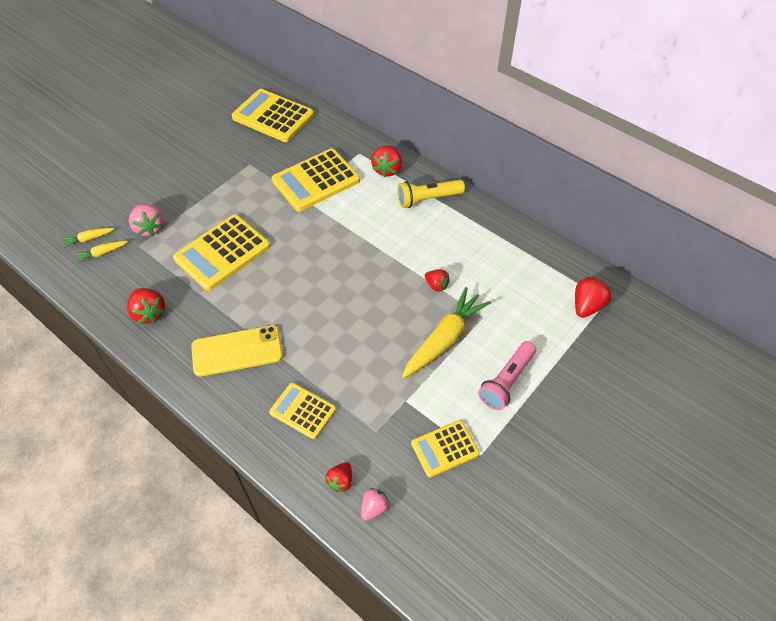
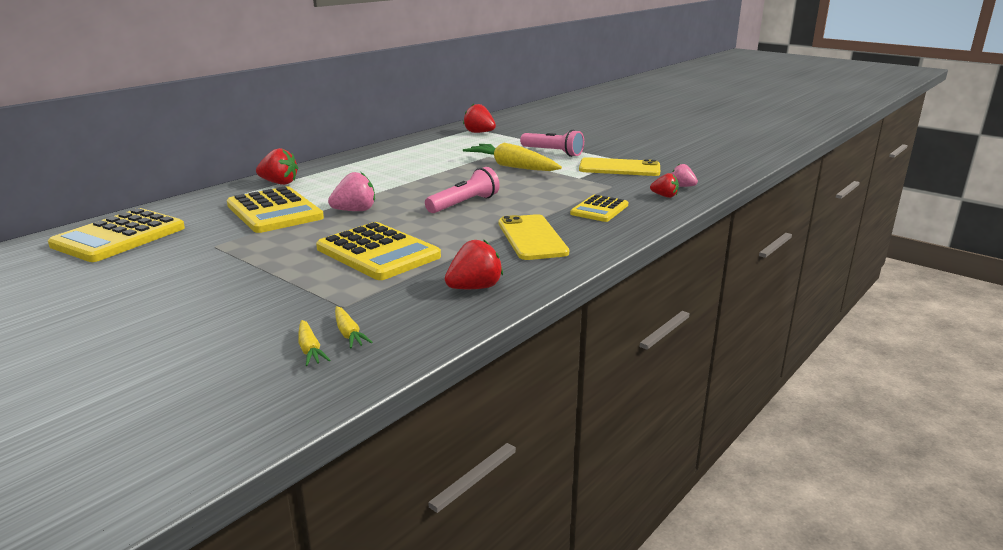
camera: 90 degrees left, 30 degrees down
pink strawberry [129,204,164,236] -> pink strawberry moved to [328,172,375,211]
yellow flashlight [397,180,465,208] -> none
yellow calculator [411,420,480,477] -> yellow phone [579,157,660,176]
red strawberry [425,269,450,292] -> none
none -> pink flashlight [425,167,500,213]

